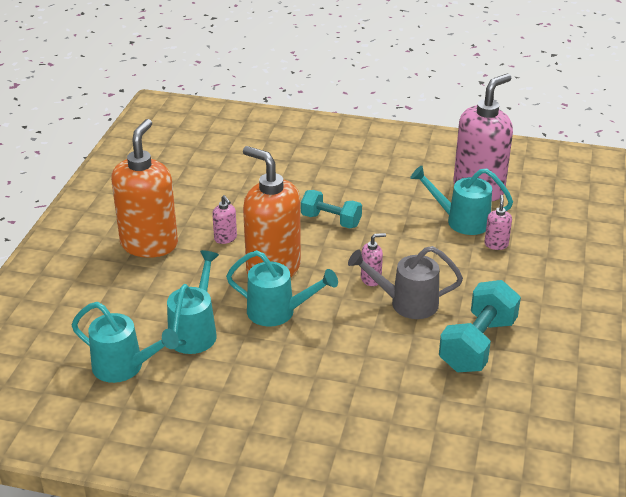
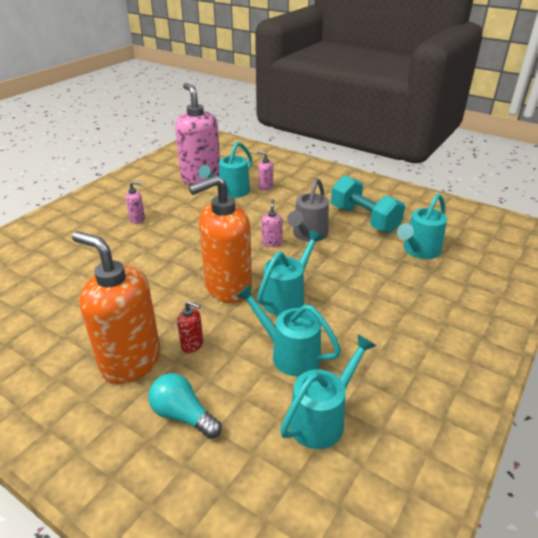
camera: 70 degrees left, 0 degrees up
pink soap dispenser [212,195,237,244] -> pink soap dispenser moved to [125,181,145,224]
turquoise dumbbell [301,190,362,228] -> none
none -> turquoise light bulb [148,373,222,439]
none -> red soap dispenser [177,301,203,353]
none -> turquoise watering can [397,194,447,259]

